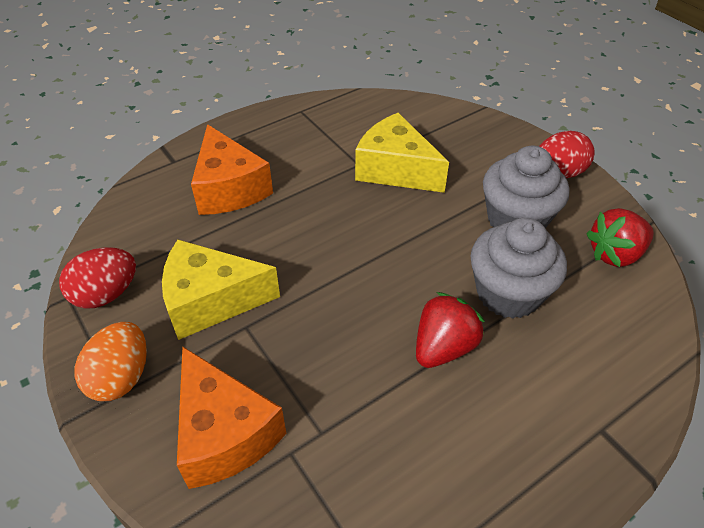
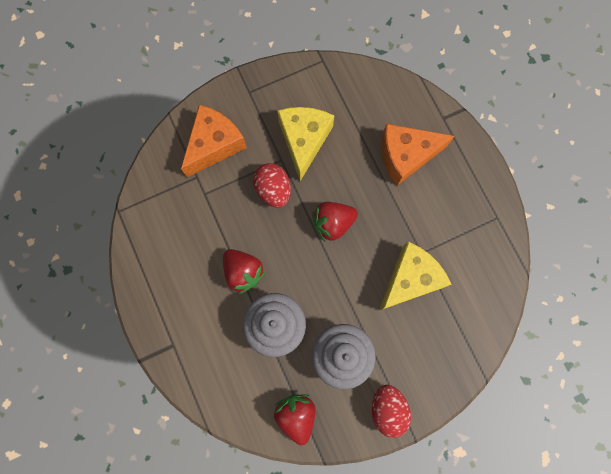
camera: 100 degrees right, 30 degrees up
red egg [59,247,136,309] -> red egg moved to [253,163,291,208]
orange egg [74,322,147,401] -> none
orange cheese [177,347,286,489] -> orange cheese turned 150 degrees clockwise [181,105,247,177]
none -> red strawberry [312,202,358,242]

